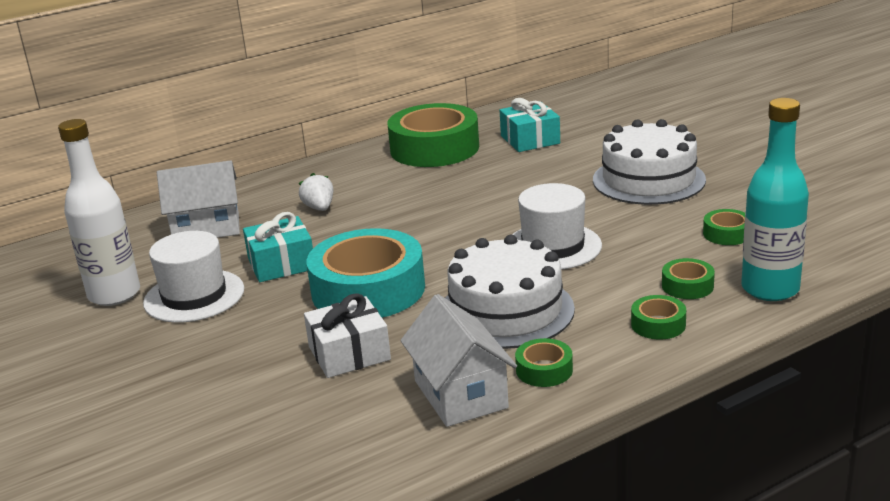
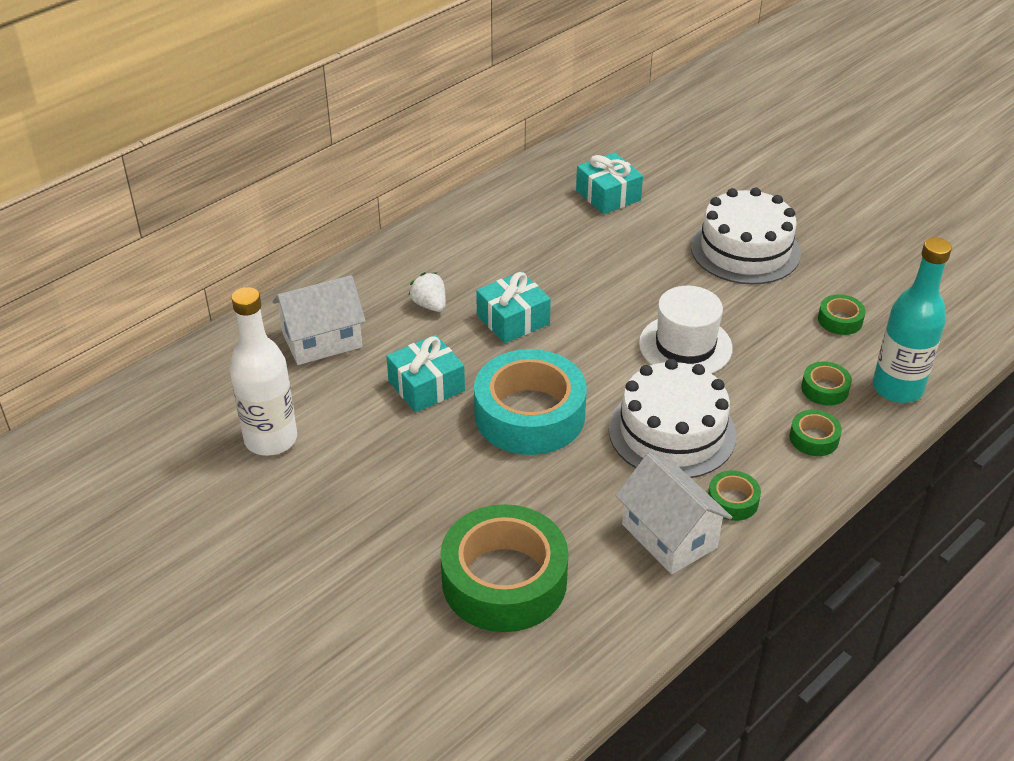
camera: 15 degrees left, 15 degrees up
white hat [143,231,244,323] -> none
white gift [304,293,391,378] -> none
green tape [387,103,479,167] -> green tape moved to [440,504,568,632]
none -> turquoise gift [476,271,551,343]

